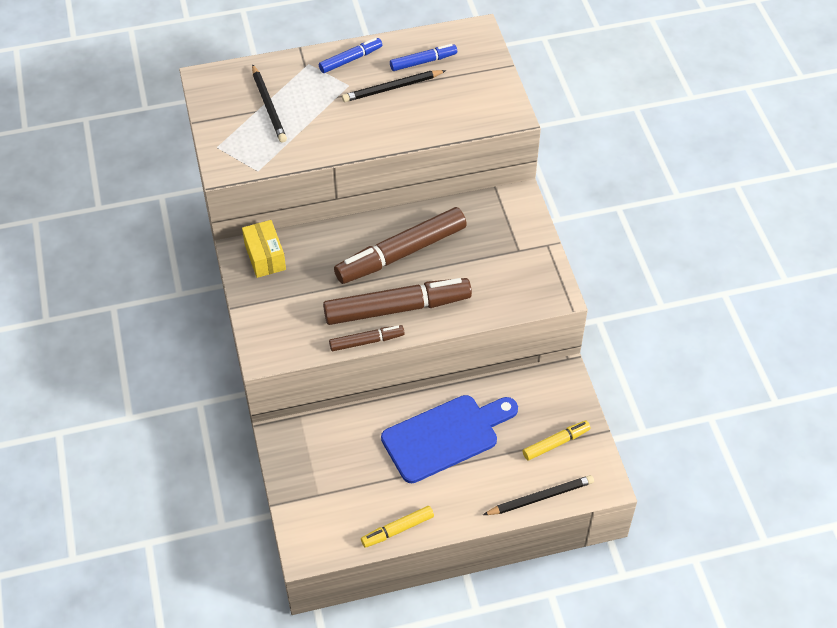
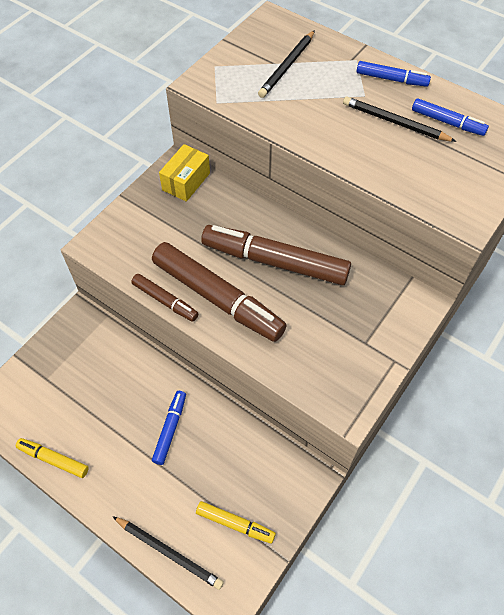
camera: 50 degrees right, 5 degrees up
blue cutting board [381,395,518,483] -> blue marker [152,391,186,465]

